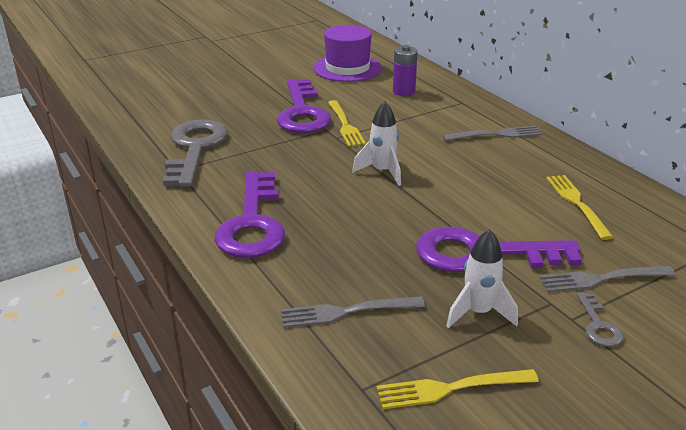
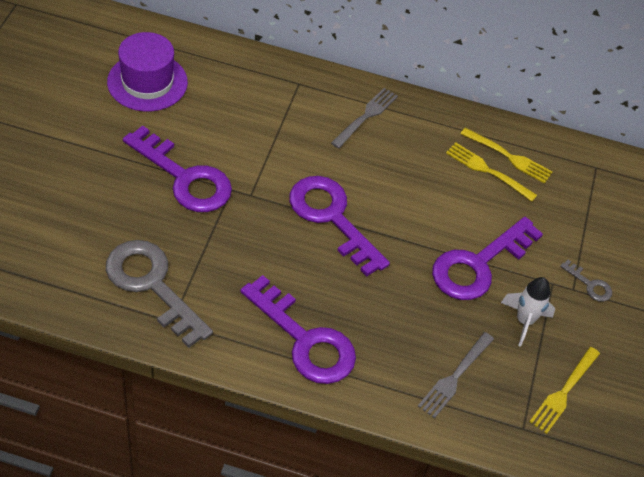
camera: 50 degrees left, 20 degrees up
yellow fork [328,100,366,147] -> yellow fork moved to [461,128,553,183]
white rocket [352,102,401,186] -> purple key [289,176,390,276]
purple battery [393,45,418,96] -> none
grey fork [539,266,675,292] -> none

